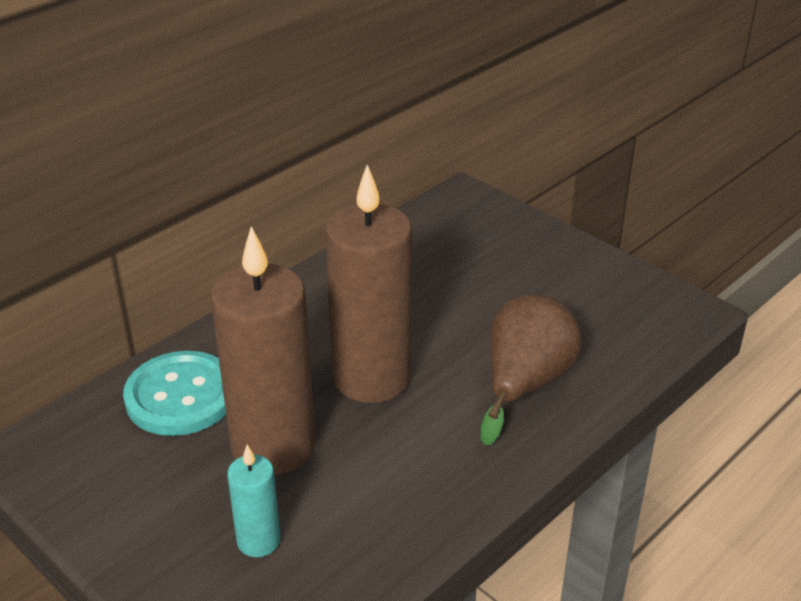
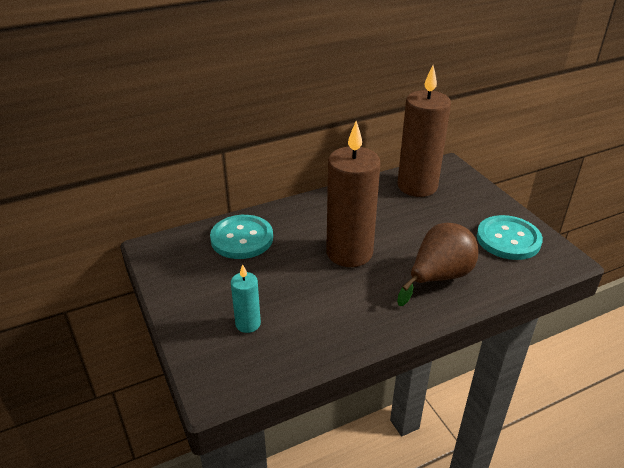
camera: 20 degrees right, 0 degrees up
brown candle [210,226,315,475] -> brown candle moved to [397,65,451,197]
none -> turquoise button [477,215,543,260]

